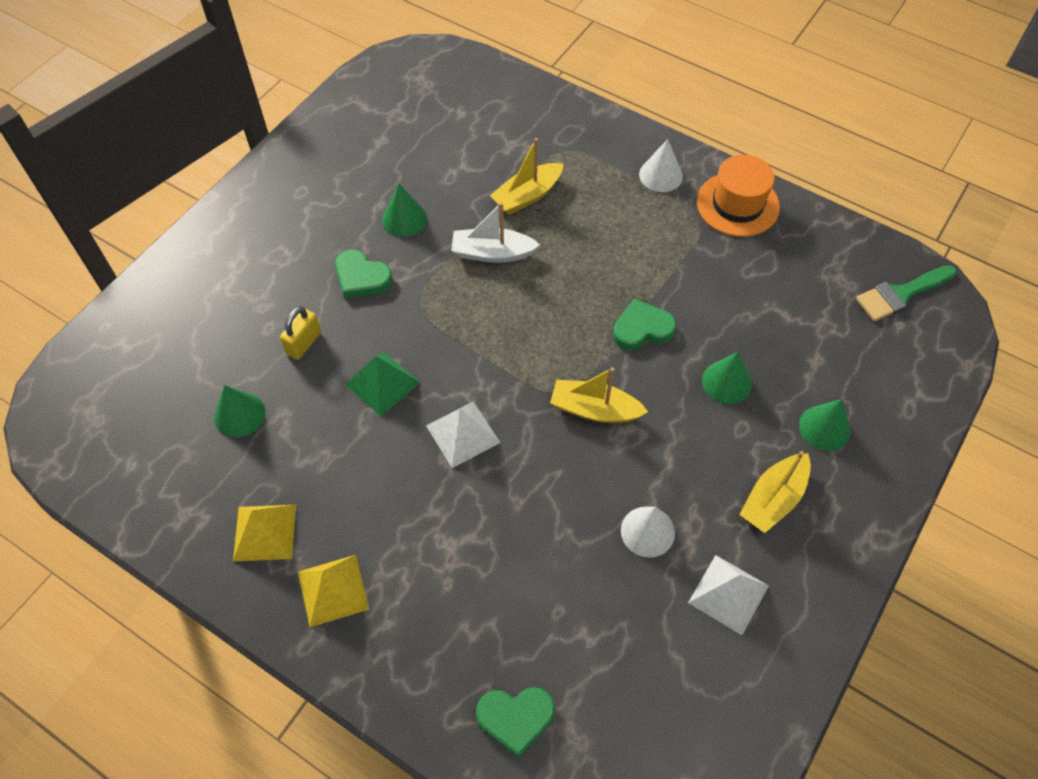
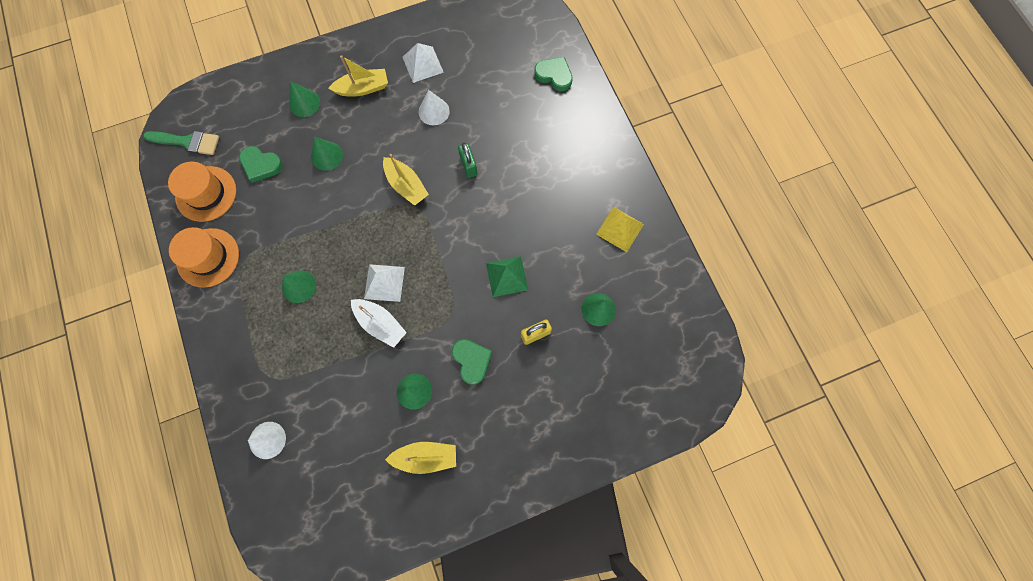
camera: 145 degrees left, 15 degrees up
yellow pyramid [298,555,369,627] -> none
white pyramid [426,401,500,468] -> white pyramid moved to [364,264,405,302]
yellow boat [490,138,564,215] -> yellow boat moved to [385,442,456,474]
green heart [613,299,677,350] -> green heart moved to [239,146,283,183]
white cone [639,139,683,192] -> white cone moved to [248,422,286,459]
none -> orange hat [168,162,236,222]
none -> green cone [282,270,316,303]
none -> green padlock [458,143,477,178]

